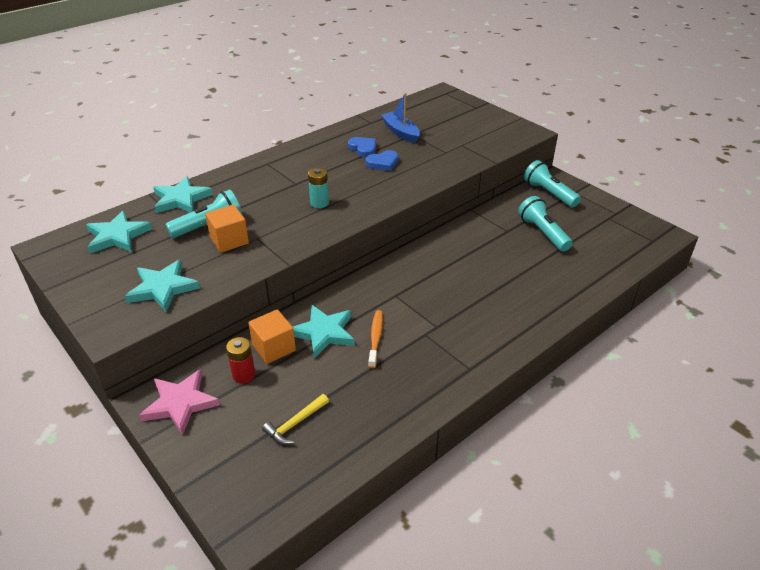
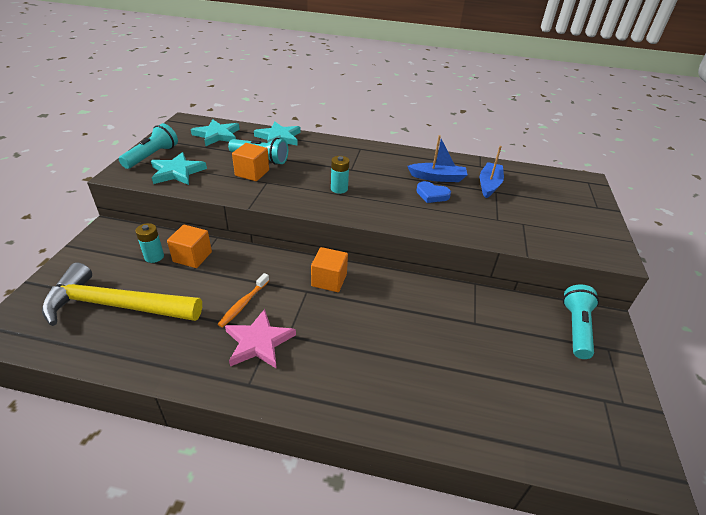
camera: 50 degrees right, 0 degrees up
pink star [139,369,220,435] -> pink star moved to [225,309,296,369]
red battery [226,337,255,384] -> turquoise battery [135,223,164,263]
yellow hammer [262,394,329,444] -> yellow hammer [42,263,202,326], size x2.45
turquoise star [293,305,355,358] -> none
blue heart [348,137,376,157] -> blue boat [407,135,468,182]
orange toothbrush [368,310,383,368] -> orange toothbrush turned 150 degrees clockwise [218,273,269,327]
turquoise flashlight [518,196,573,252] -> turquoise flashlight moved to [119,123,178,169]
none -> orange cube [311,247,348,292]

